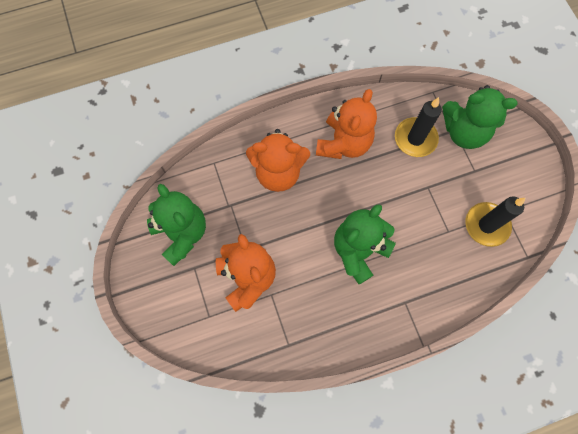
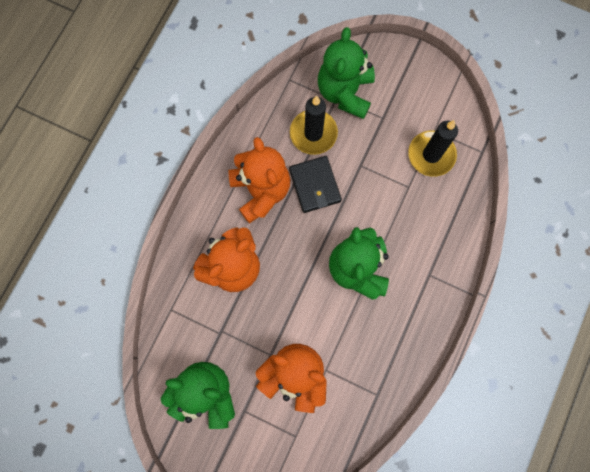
camera: 45 degrees left, 5 degrees up
green teddy bear [442,85,517,149] -> green teddy bear turned 135 degrees clockwise [318,27,375,119]
none -> black wallet [289,156,342,213]

